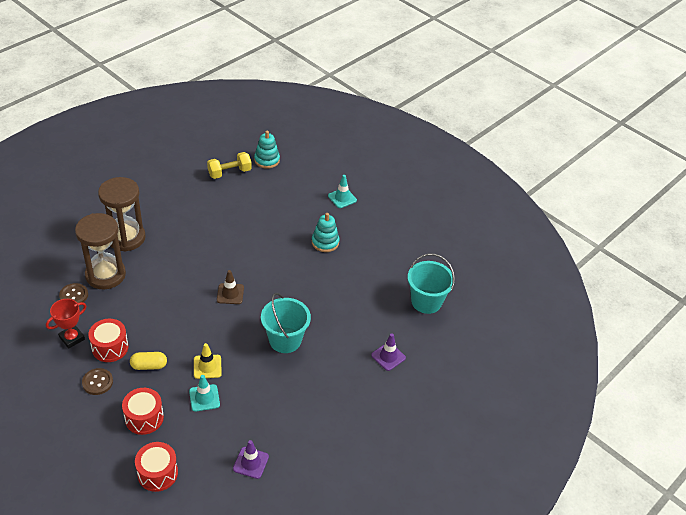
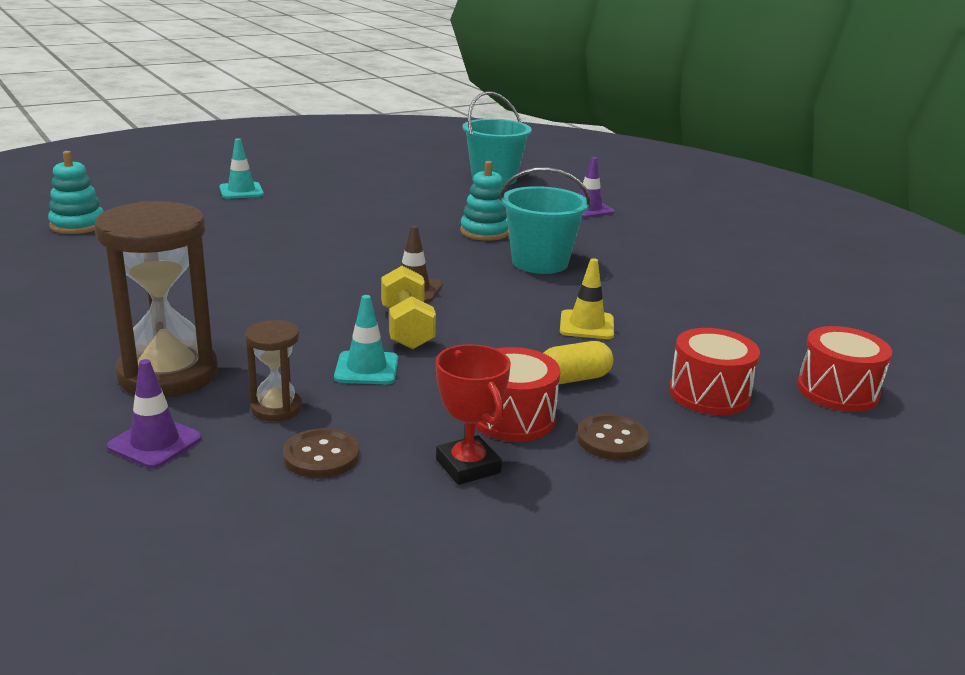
camera: 75 degrees left, 20 degrees down
brown hourglass [75,213,126,289] -> brown hourglass [245,320,302,421], size x0.50
yellow capsule [130,352,167,370] -> yellow capsule turned 60 degrees clockwise [544,341,613,384]
turquoise traffic cone [189,375,220,412] -> turquoise traffic cone moved to [334,295,398,385]
yellow dumbbell [207,152,252,179] -> yellow dumbbell moved to [381,266,436,349]
purple traffic cone [233,440,269,479] -> purple traffic cone moved to [107,359,202,468]
turquoise stacking toy [312,213,340,252] -> turquoise stacking toy moved to [460,161,509,241]

